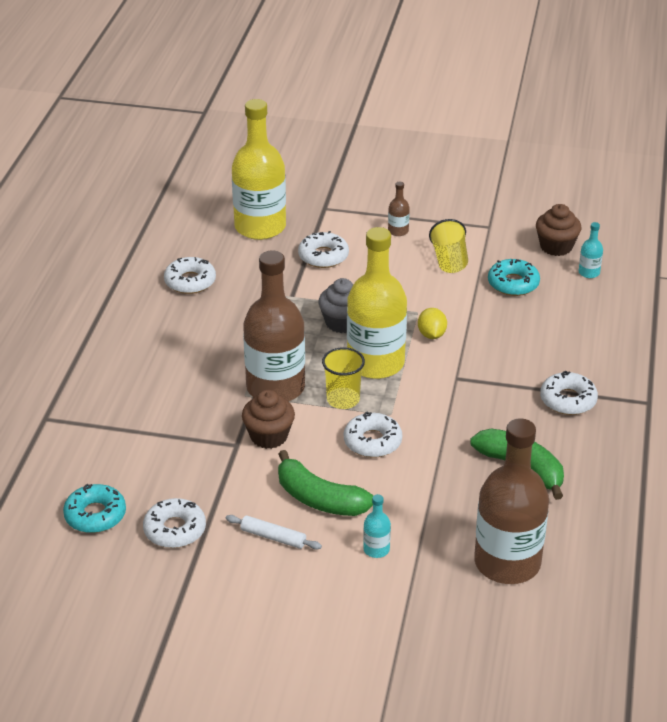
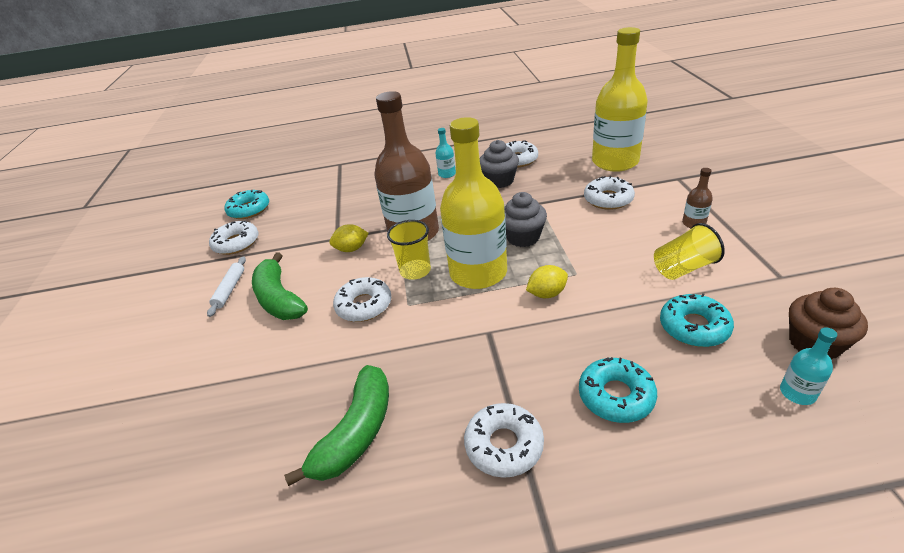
camera: 75 degrees right, 0 degrees up
brown cupcake [242,390,295,449] -> yellow lemon [329,224,369,252]
green banana [278,450,374,516] -> green banana turned 45 degrees counterclockwise [252,252,308,320]
turquoise bottle [363,494,391,558] -> turquoise bottle moved to [435,128,456,178]
brown bottle [474,418,549,584] -> none
none -> grey cupcake [479,140,519,188]
none -> turquoise donut [579,357,657,423]

